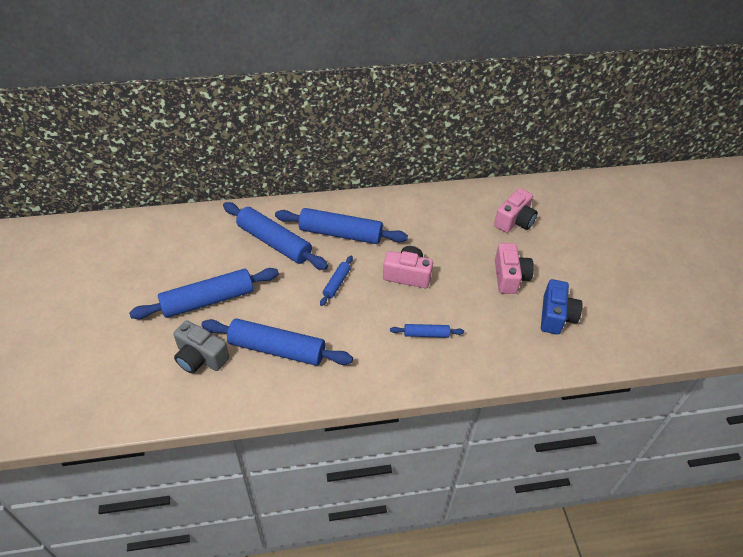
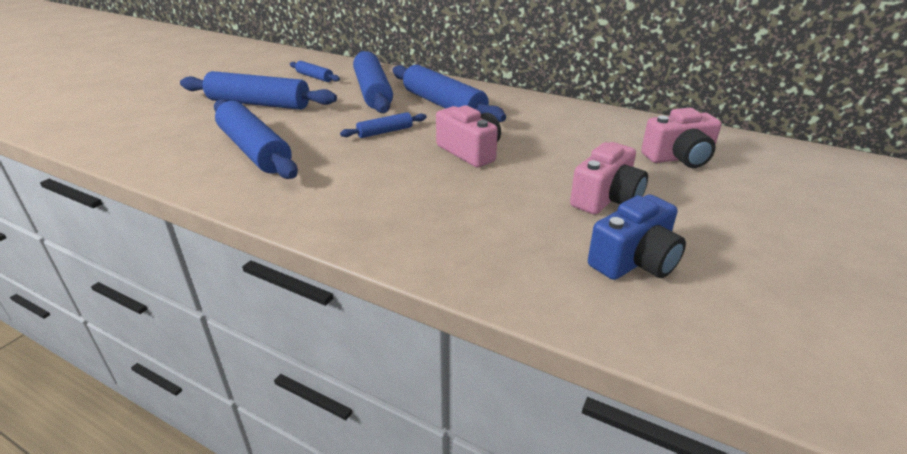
camera: 40 degrees right, 15 degrees down
grey camera [174,320,229,374] -> none
blue rolling pin [390,324,464,338] -> blue rolling pin moved to [290,61,340,82]

